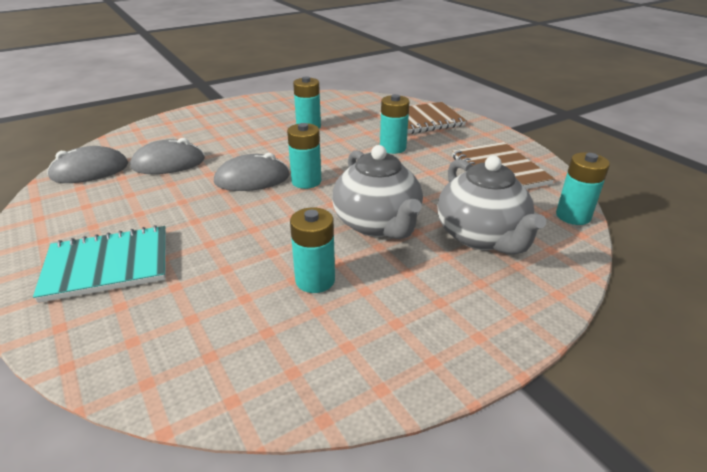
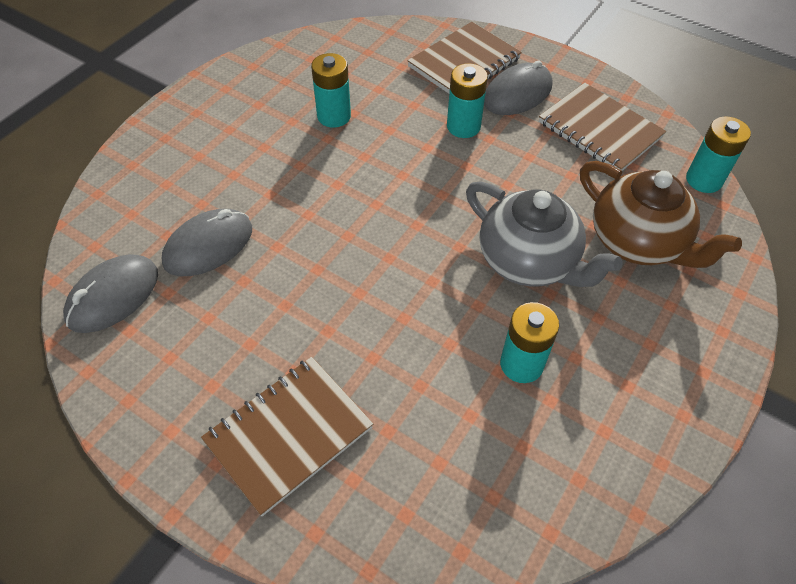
camera: 25 degrees left, 20 degrees up
turquoise notebook [33,225,166,303] -> brown notebook [201,357,373,516]
grey mouse [214,153,290,191] -> grey mouse moved to [484,60,552,115]
turquoise battery [287,123,321,189] -> none
grey teapot [437,155,546,254] -> brown teapot [580,161,742,268]

